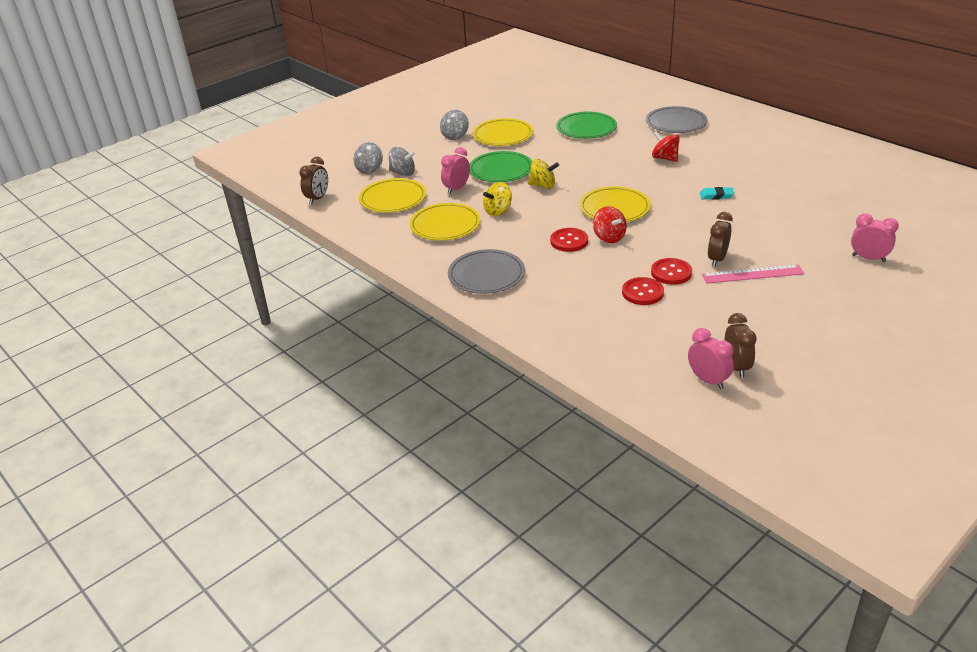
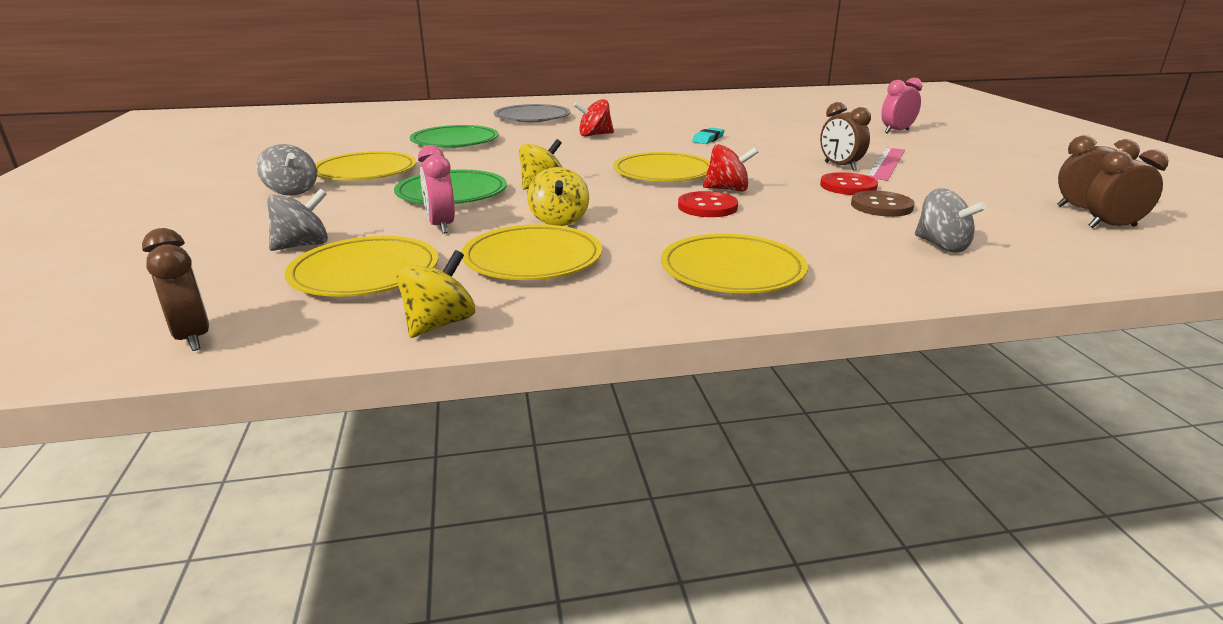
camera: 60 degrees left, 10 degrees down
grey spinning top [354,142,383,174] -> grey spinning top moved to [915,188,986,252]
grey plate [448,249,525,294] -> yellow plate [661,234,808,294]
red button [622,277,664,305] -> brown button [851,191,915,217]
pink clock [688,328,734,389] -> brown clock [1086,150,1169,228]
none -> yellow spinning top [396,250,475,338]

